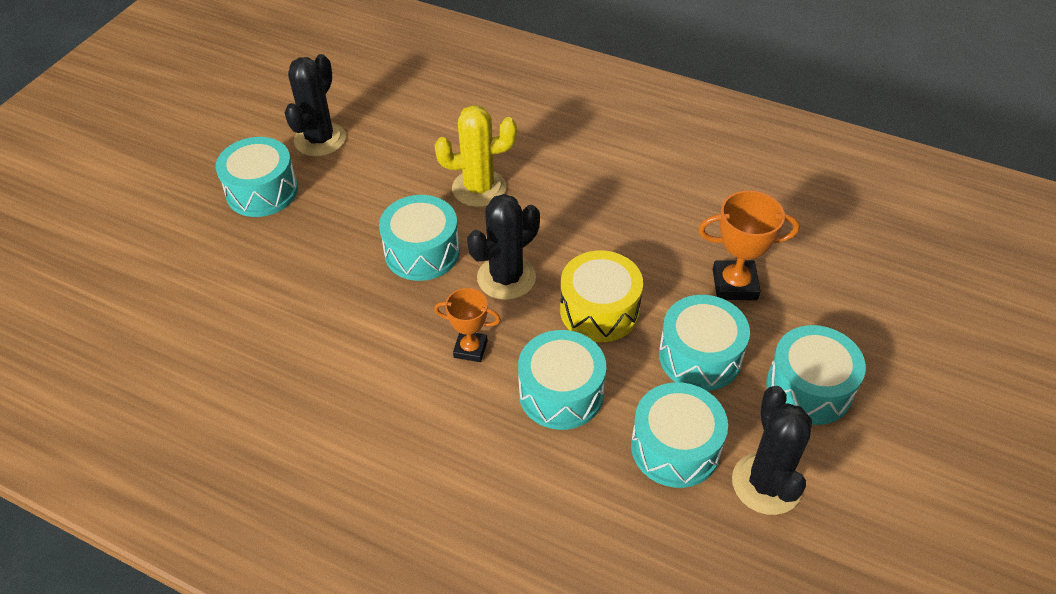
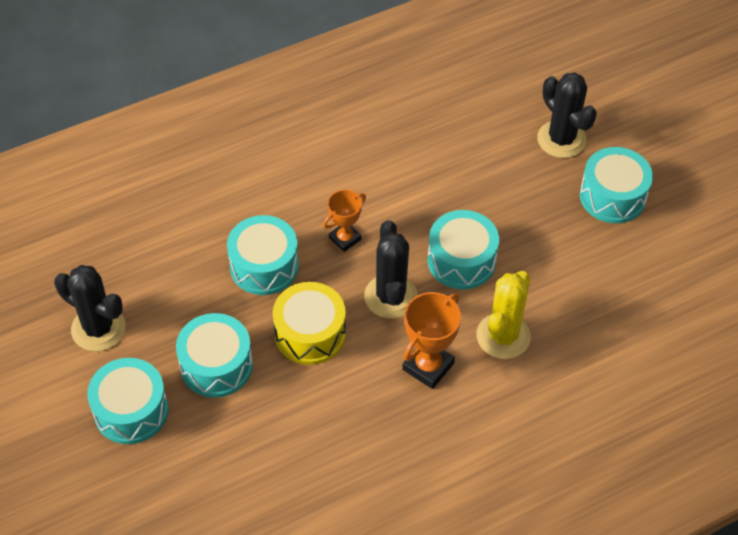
camera: 125 degrees right, 5 degrees up
black cactus [285,54,346,157] -> black cactus moved to [537,72,597,158]
turquoise drum [631,382,728,488] -> none
orange trophy [698,191,800,300] -> orange trophy moved to [402,292,461,389]

